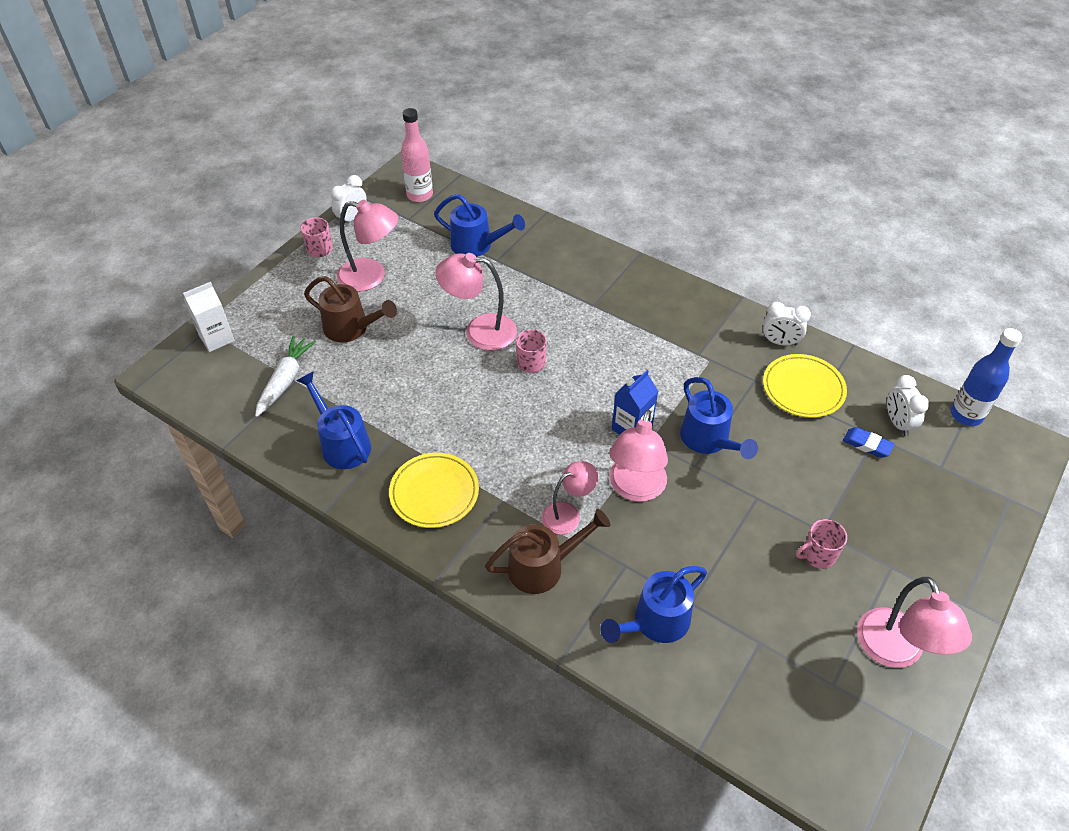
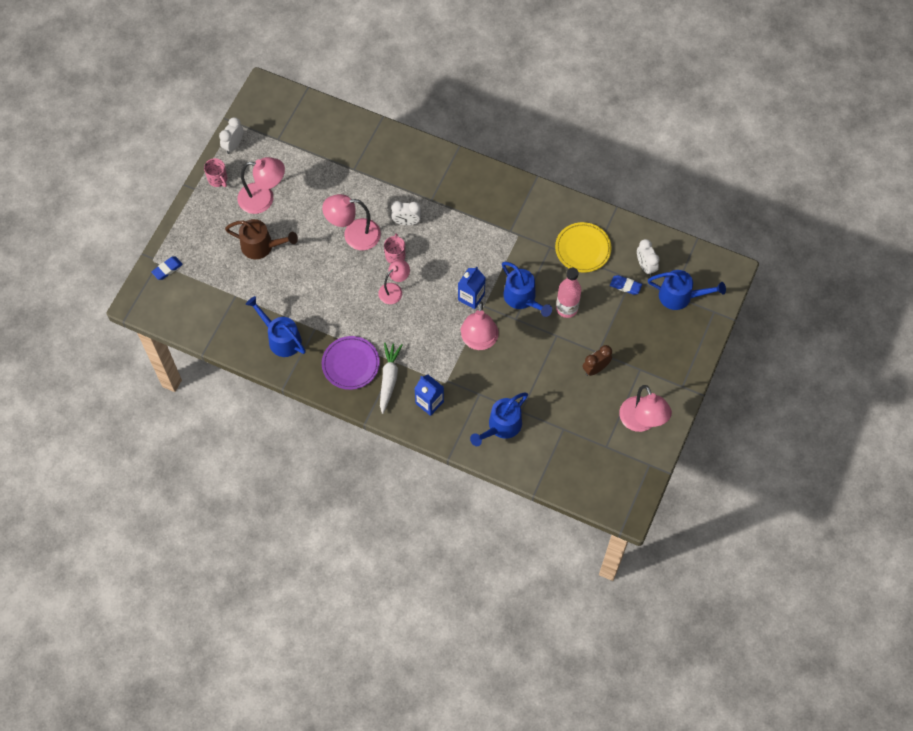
camera: 10 degrees left, 15 degrees up
white carton [183,282,235,352] -> blue eraser [152,257,183,280]
white carrot [255,336,316,417] -> white carrot moved to [380,343,403,414]
yellow plate [389,453,479,528] -> purple plate [322,336,380,390]
pink bottle [401,108,433,202] -> pink bottle moved to [556,268,581,318]
blue watering can [434,194,525,257] -> blue watering can moved to [648,270,726,310]
brown watering can [485,509,610,594] -> blue carton [414,375,444,416]
pink lamp [542,461,598,535] -> pink lamp moved to [378,260,410,304]
white clock [763,302,811,346] -> white clock moved to [391,201,421,225]
pink mug [796,519,847,569] -> brown clock [583,345,612,376]
blue bottle [951,328,1022,426] -> none

